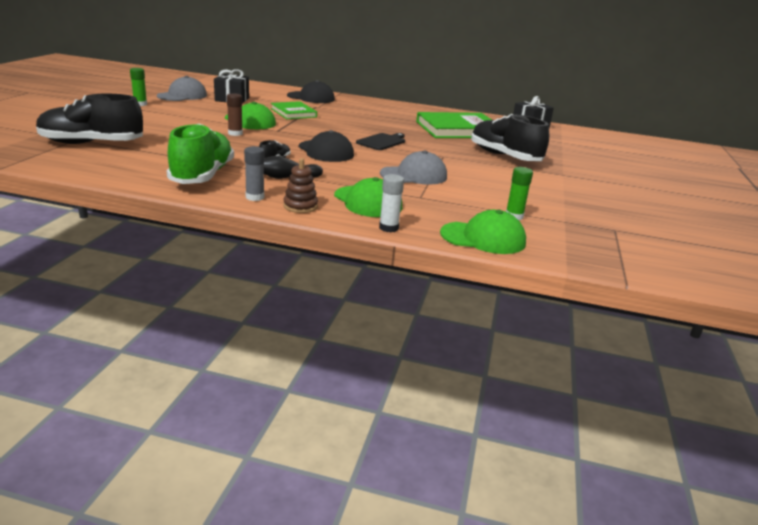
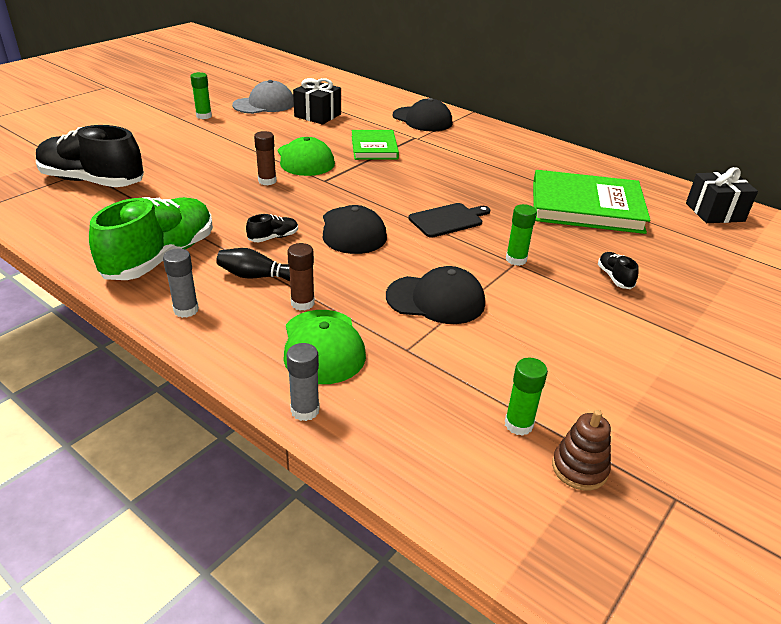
camera: 25 degrees right, 10 degrees up
brown stacking toy [283,158,318,213] -> brown stacking toy moved to [552,410,611,491]
white glue stick [379,174,404,232] -> grey glue stick [286,343,320,421]
grey cap [380,150,447,184] -> black cap [386,266,485,324]
green cap [440,210,526,254] -> none
black shoe [471,114,549,161] -> black shoe [598,252,639,289], size x0.41
none -> brown glue stick [287,243,315,311]
none -> green glue stick [506,204,537,266]

